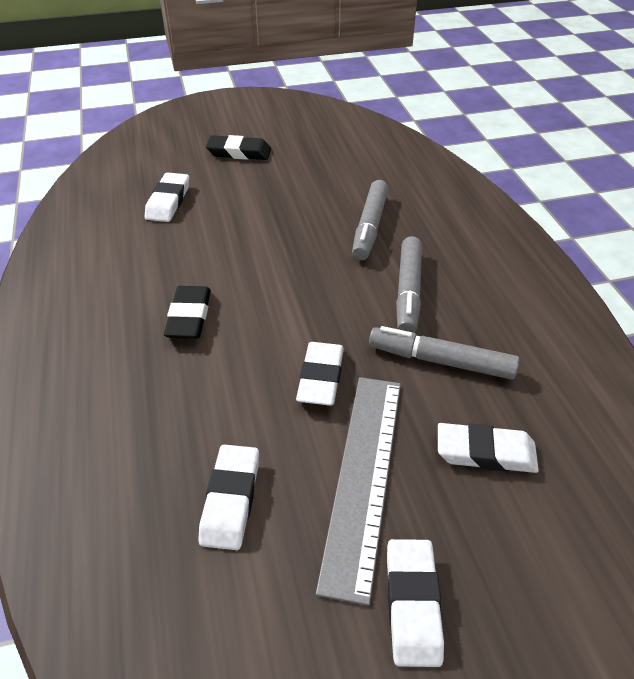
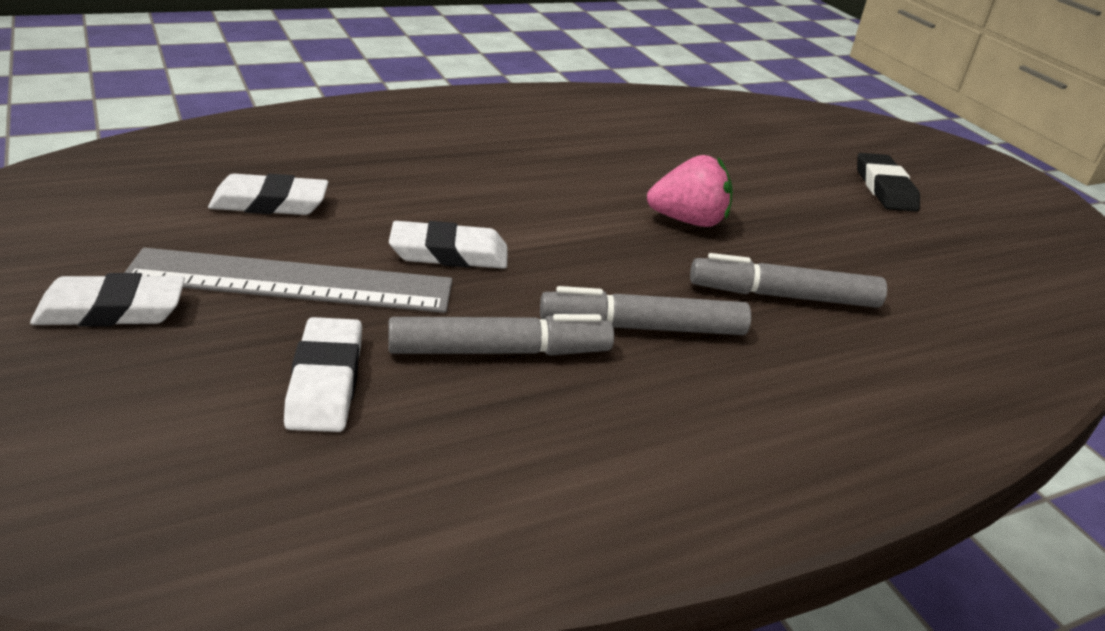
camera: 75 degrees right, 10 degrees down
white eraser [145,172,189,222] -> none
black eraser [164,286,211,339] -> none
grey marker [369,326,519,380] -> grey marker turned 75 degrees clockwise [388,314,614,356]
none -> pink strawberry [647,155,733,227]

